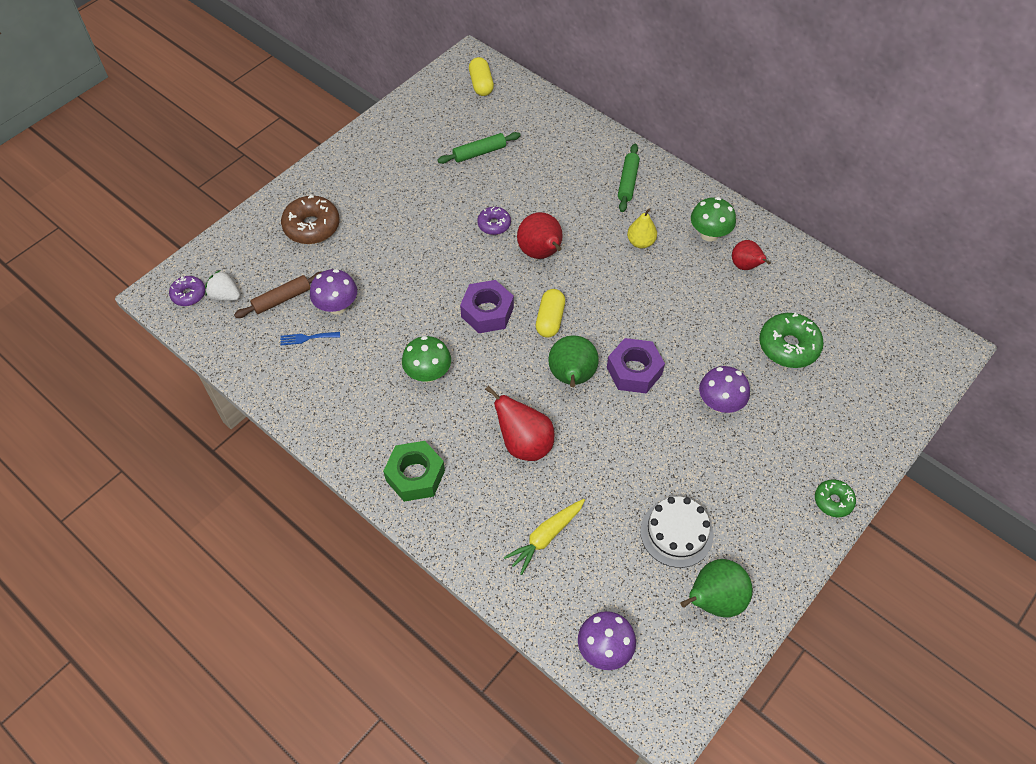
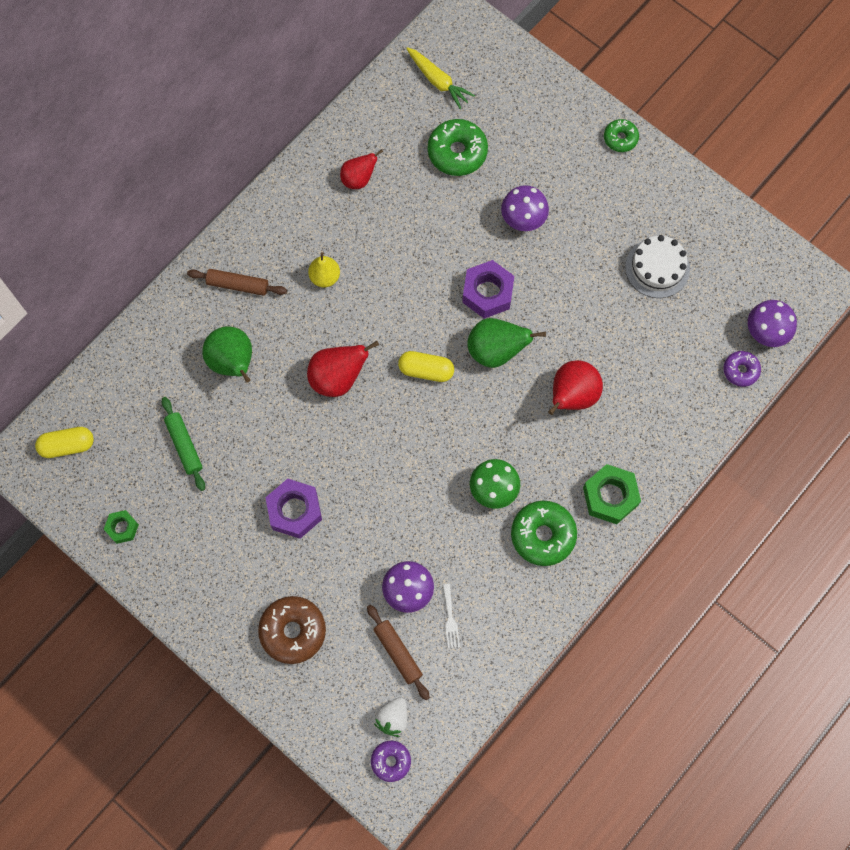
camera: 90 degrees left, 15 degrees up
blue fork [281,332,340,345] -> white fork [443,584,460,648]
purple nut [460,280,514,333] -> purple nut moved to [265,479,322,539]
purple donut [477,207,511,235] -> purple donut moved to [723,351,761,387]
yellow carrot [504,499,585,575] -> yellow carrot moved to [406,47,475,109]
green rolling pin [618,144,640,212] -> brown rolling pin [187,269,287,296]
green pear [680,559,753,618] -> green pear moved to [202,326,252,383]
green mushroom [691,197,736,242] -> none
none -> green nut [104,510,139,544]
none -> green donut [511,500,577,566]

